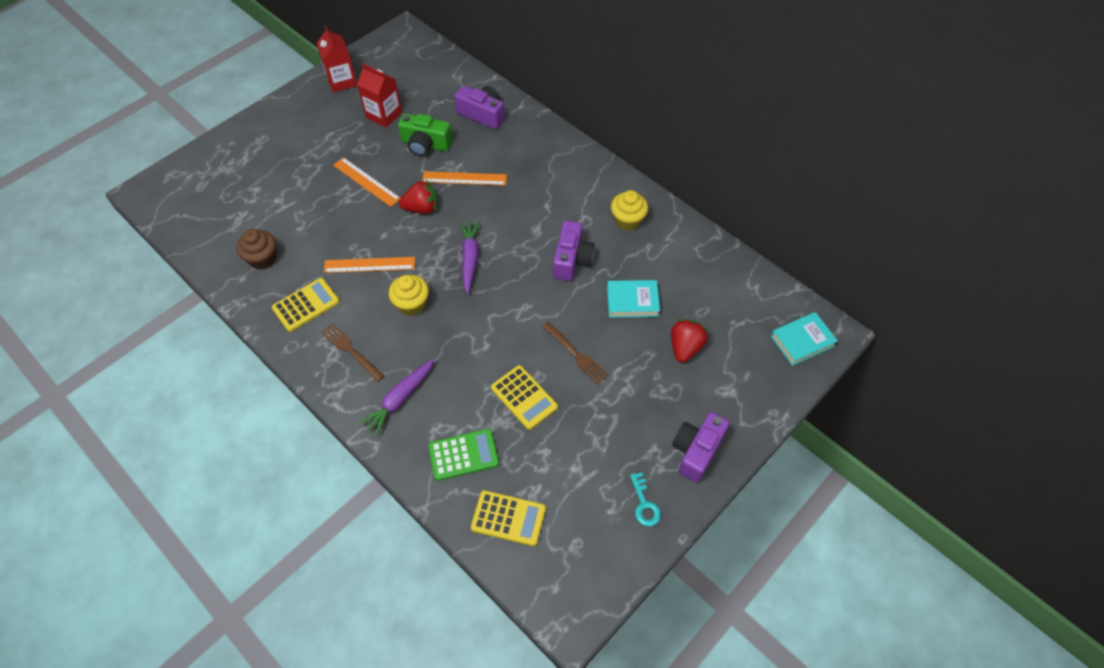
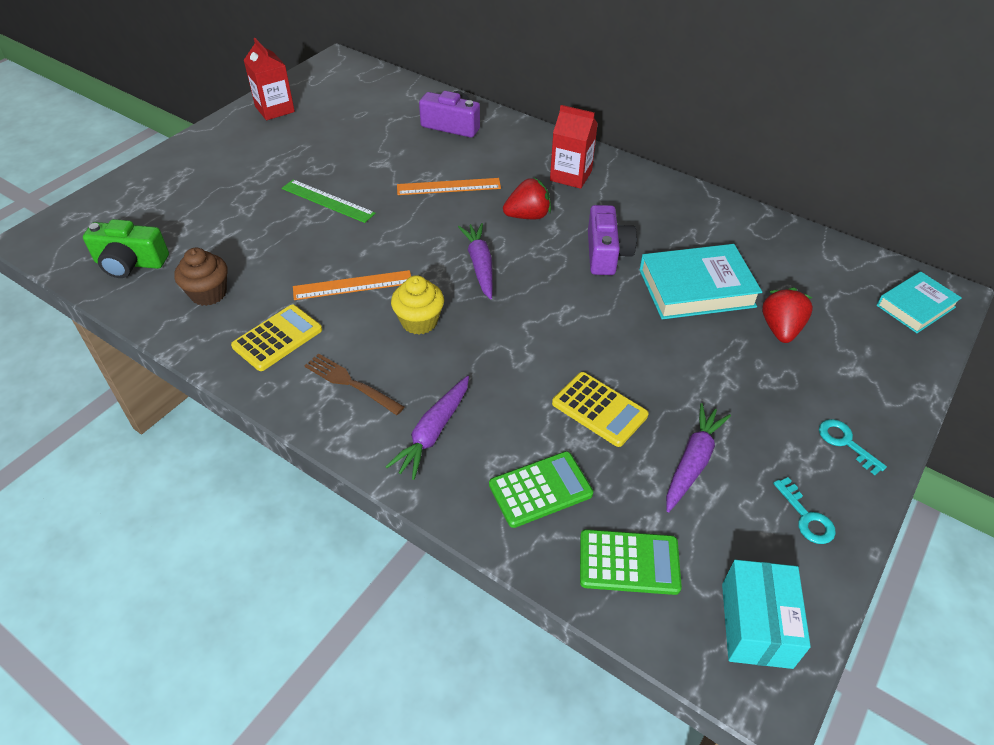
camera: 10 degrees left, 10 degrees down
orange ruler [333,157,400,207] -> green ruler [282,180,376,223]
red carton [357,64,402,128] -> red carton moved to [550,105,598,189]
green camera [398,113,453,156] -> green camera moved to [83,219,169,278]
red strawberry [399,180,437,214] -> red strawberry moved to [503,178,551,219]
yellow calculator [471,490,546,546] -> green calculator [580,529,682,595]
brown fork [542,321,609,385] -> none
turquoise book [607,280,660,318] -> turquoise book [639,244,762,319], size x1.56
yellow cupcake [611,190,648,231] -> none
purple camera [672,412,730,483] -> turquoise key [819,419,887,475]
none -> purple carrot [666,403,731,512]
none -> turquoise box [722,560,811,669]

